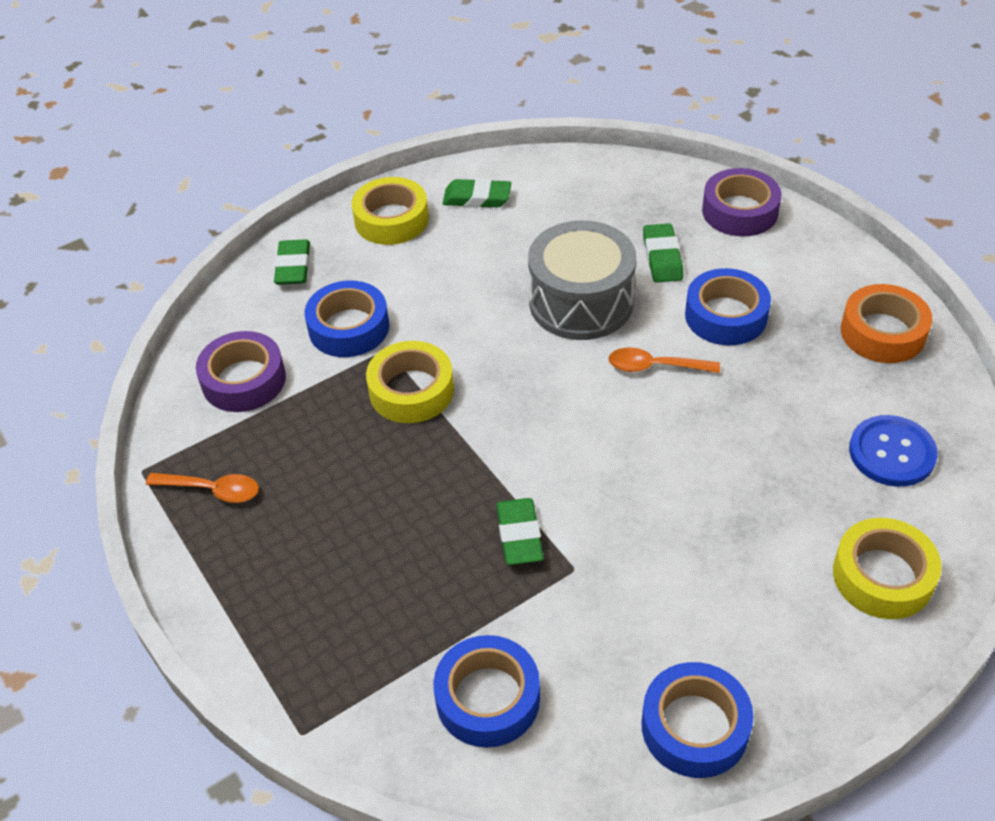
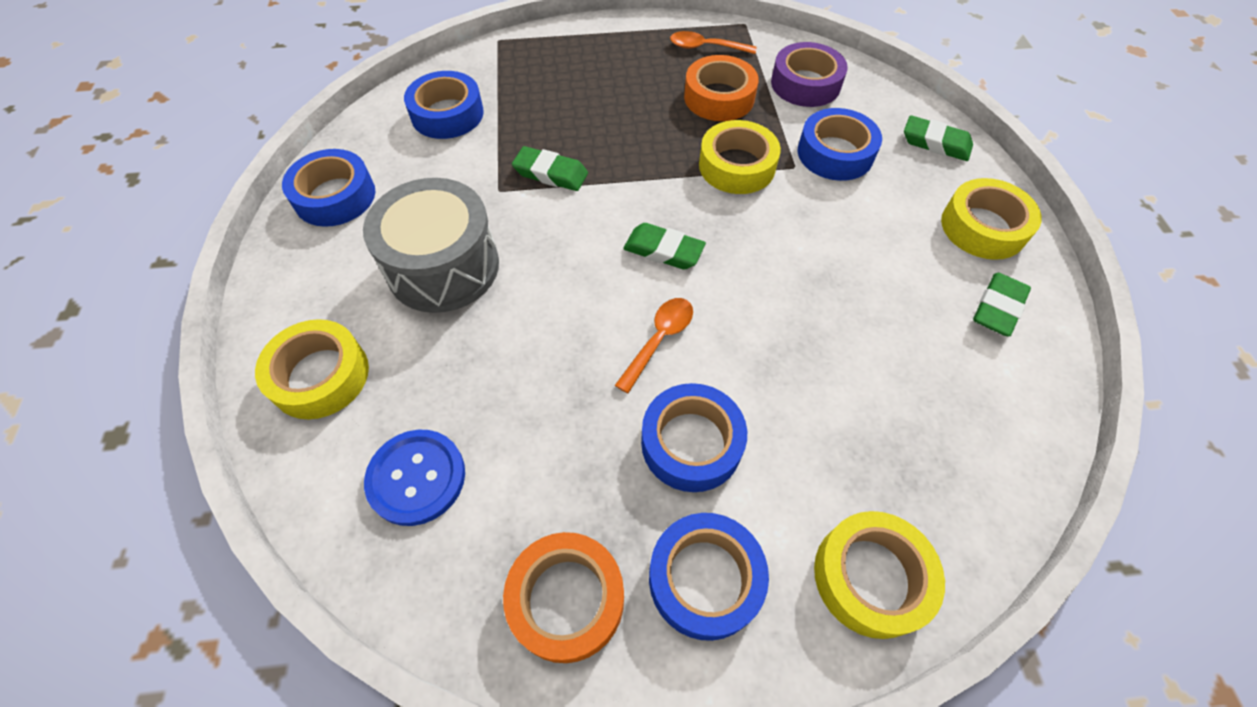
camera: 115 degrees right, 10 degrees up
orange spoon [146,473,259,503] -> orange spoon turned 60 degrees clockwise [670,31,757,54]
grey drum [528,220,637,340] -> grey drum moved to [363,178,499,313]
green eraser [643,223,683,283] -> green eraser moved to [623,223,706,270]
purple tape [702,168,782,236] -> yellow tape [814,511,945,639]
none -> blue tape [649,513,769,641]
none -> orange tape [684,55,759,121]

